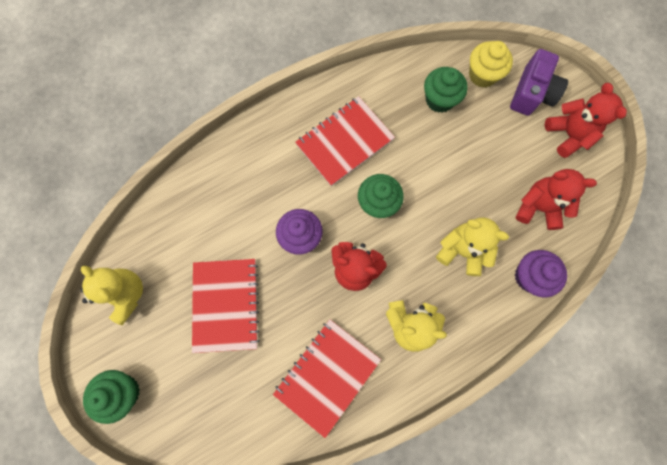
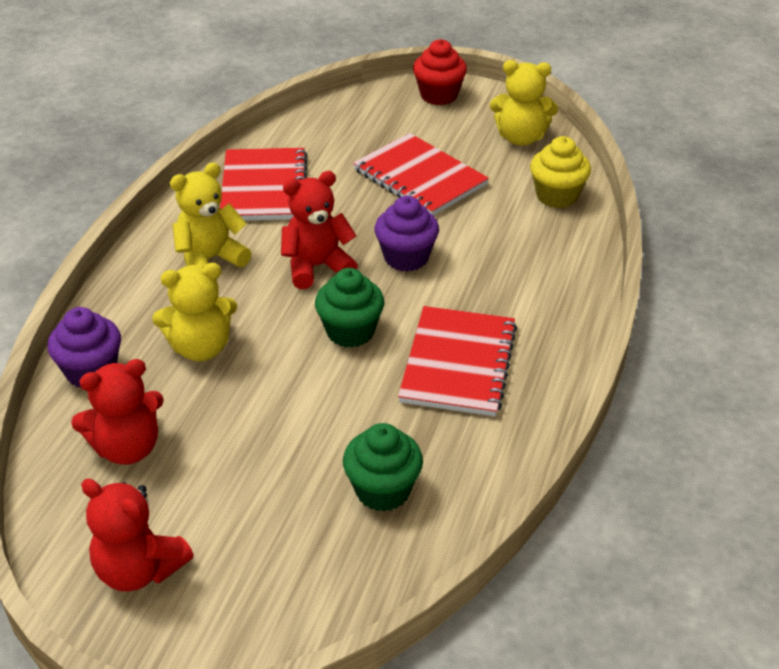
camera: 140 degrees right, 35 degrees down
green cupcake [83,370,140,424] -> red cupcake [413,39,467,105]
yellow cupcake [469,41,513,88] -> yellow cupcake moved to [530,136,591,208]
purple camera [510,49,568,116] -> none

